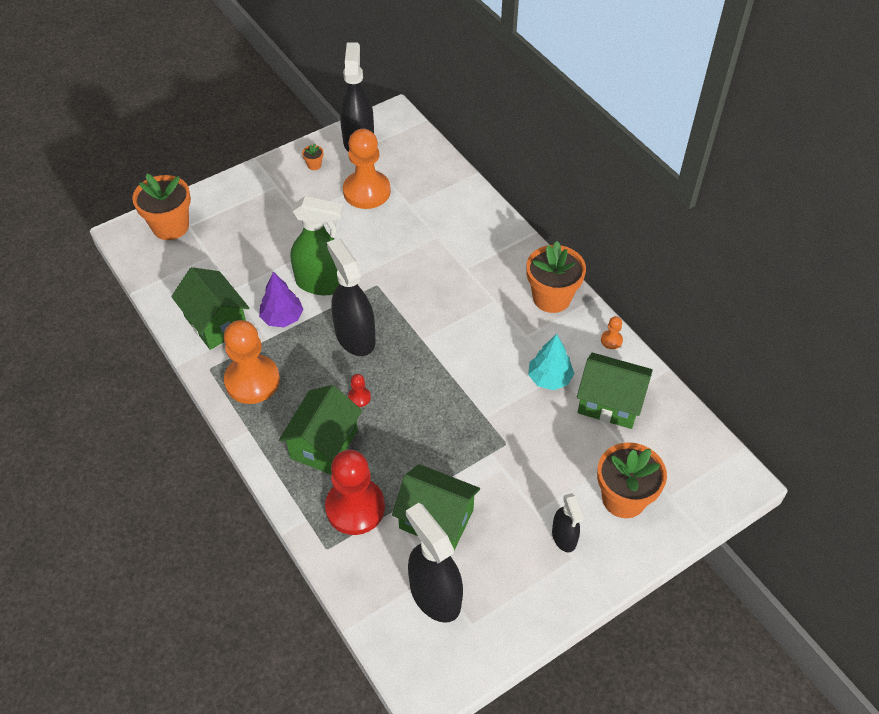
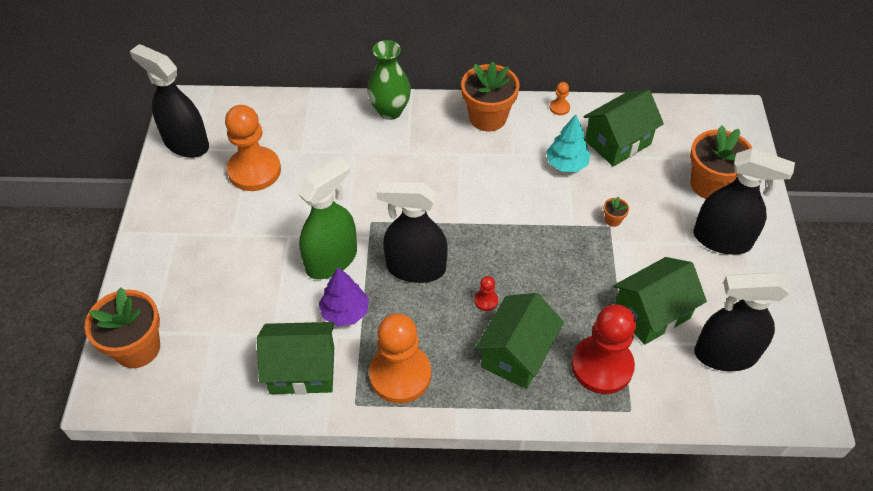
camera: 55 degrees left, 0 degrees up
green house [279,385,362,475] -> green house turned 60 degrees clockwise [475,293,564,389]
orange flower pot [302,143,323,170] -> orange flower pot moved to [603,197,629,227]
black spray bottle [552,493,583,552] -> black spray bottle [693,148,795,255], size x1.78
none -> green vase [367,40,411,120]

